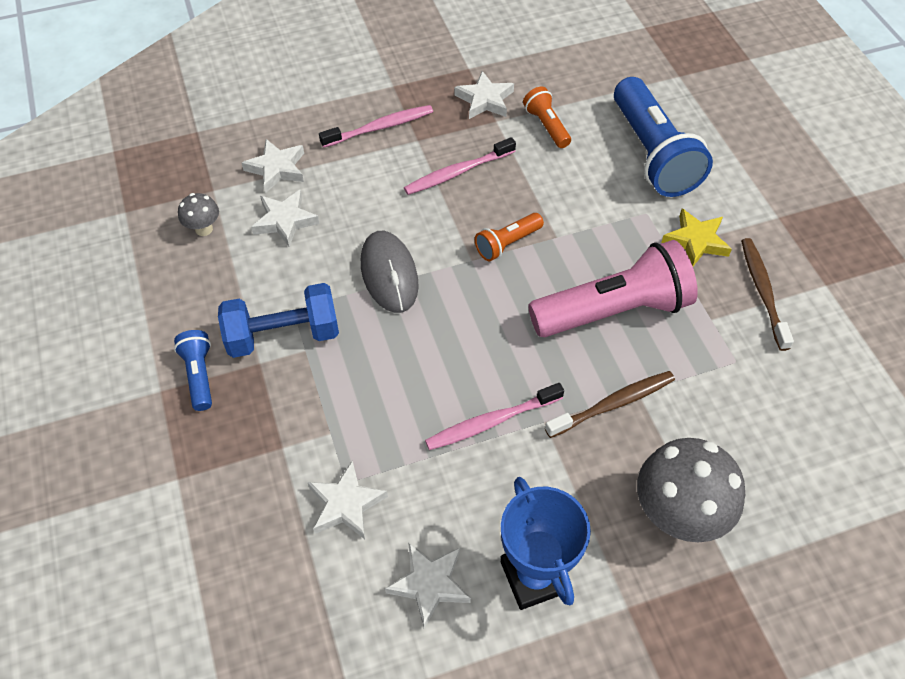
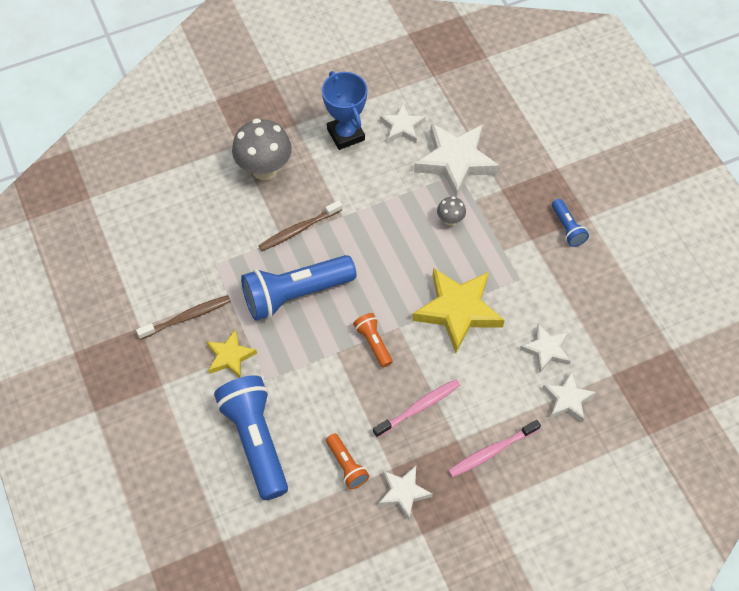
camera: 175 degrees right, 5 degrees up
grey mushroom [178,193,219,236] -> grey mushroom moved to [437,196,466,226]
blue dumbbell [218,283,339,358] -> none
white star [308,460,388,539] -> white star [414,123,500,198], size x1.80
grey mouse [361,231,419,313] -> yellow star [412,268,505,353]
pink toothbrush [425,383,564,450] -> none
orange flashlight [475,213,544,261] -> orange flashlight turned 75 degrees counterclockwise [353,313,393,368]
pink flashlight [528,240,698,337] -> blue flashlight [241,255,357,321]
brown toothbrush [741,238,794,351] -> brown toothbrush turned 105 degrees counterclockwise [136,295,231,340]

